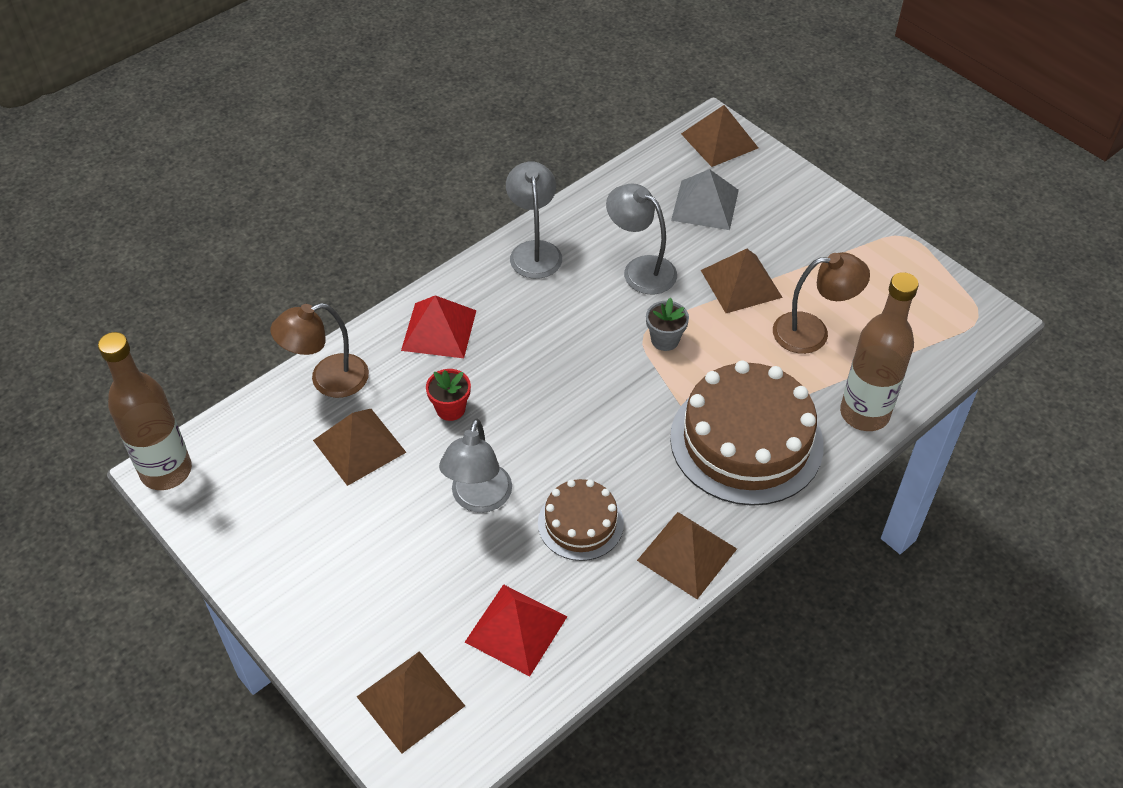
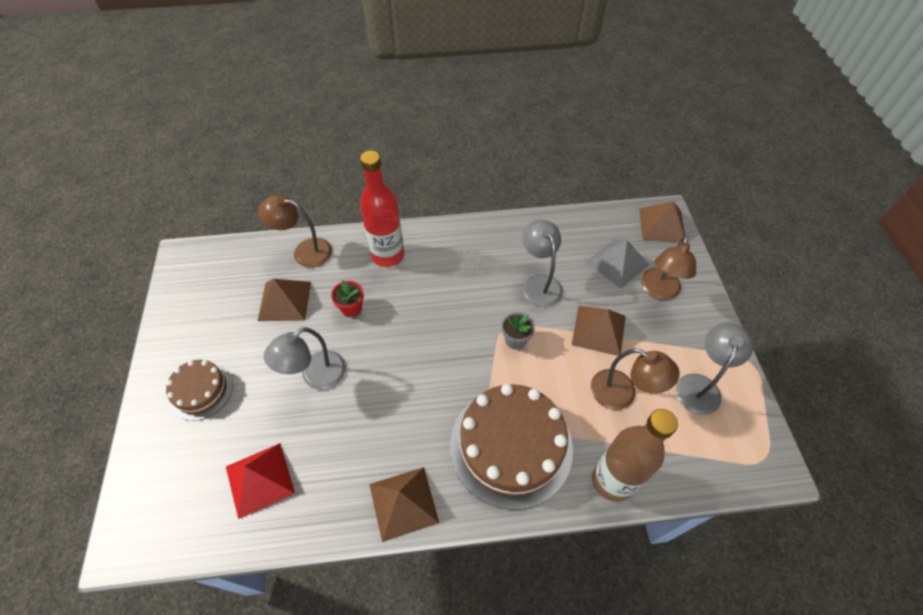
camera: 35 degrees right, 5 degrees up
brown bottle [98,332,192,490] -> none
brown pyramid [357,651,465,754] -> none
red pyramid [401,295,477,358] -> red bottle [360,151,404,267]
grey lamp [506,161,562,279] -> grey lamp moved to [675,322,753,415]
brown cake [538,479,624,561] -> brown cake moved to [166,360,233,421]
none -> brown lamp [641,235,696,300]

